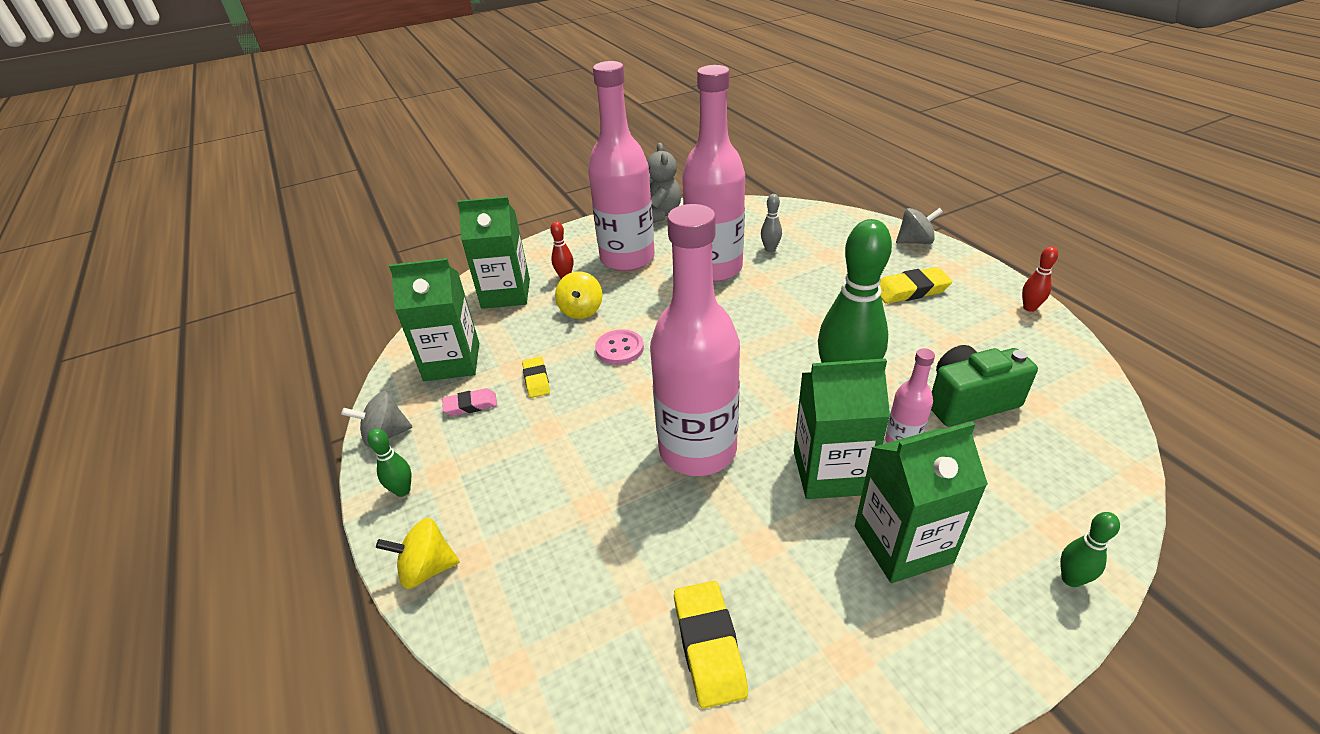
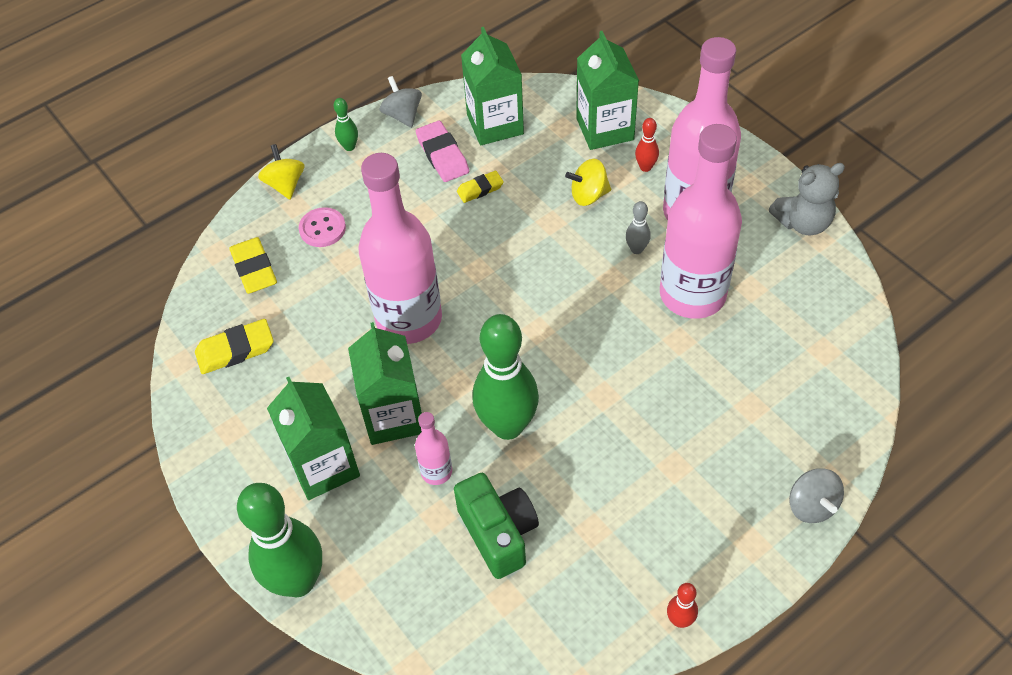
camera: 80 degrees right, 15 degrees up
pink eraser [442,388,497,416] -> pink eraser [416,121,469,182], size x1.58
pink button [595,329,644,365] -> pink button moved to [299,207,346,247]
grey bowling pin [761,194,782,252] -> grey bowling pin moved to [626,201,651,254]
yellow eraser [879,267,952,304] -> yellow eraser moved to [229,237,277,294]
green bowling pin [1060,512,1120,587] -> green bowling pin [237,483,322,597], size x2.35

